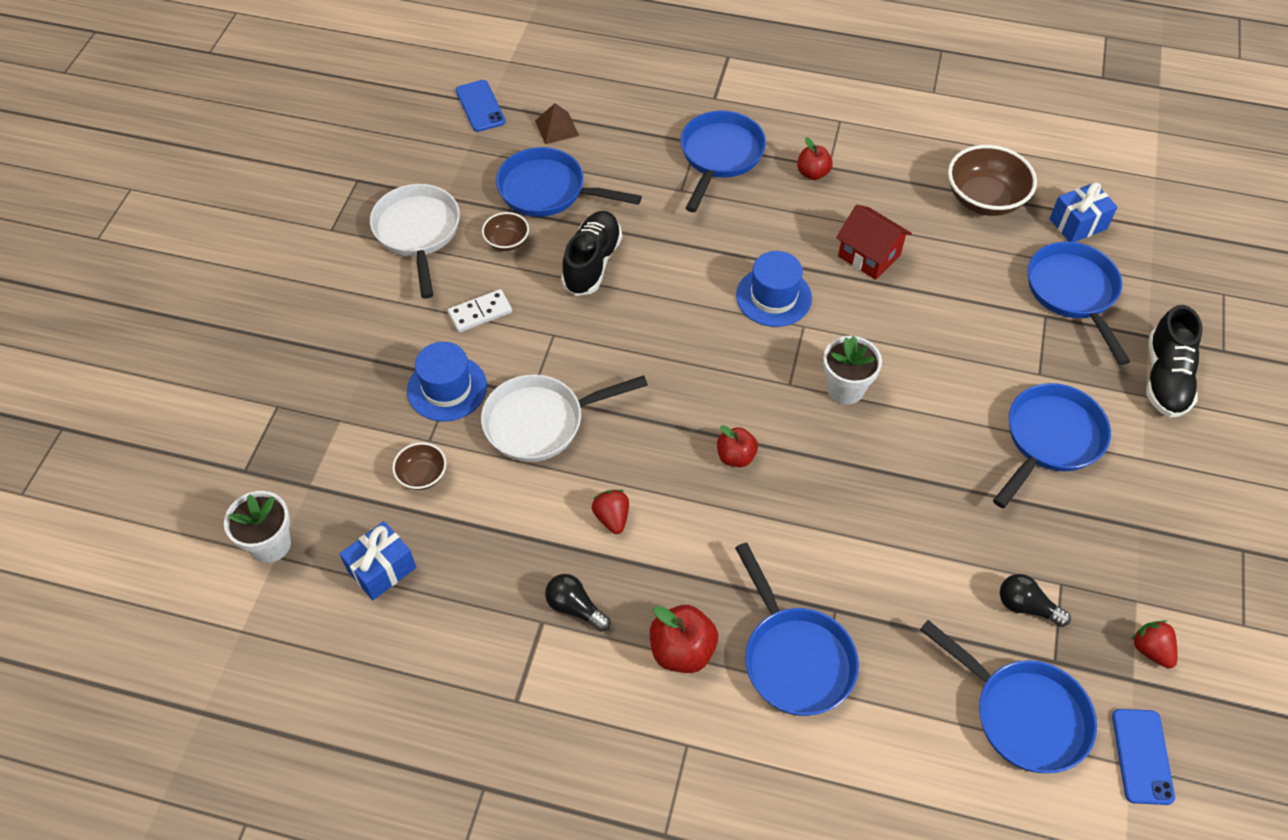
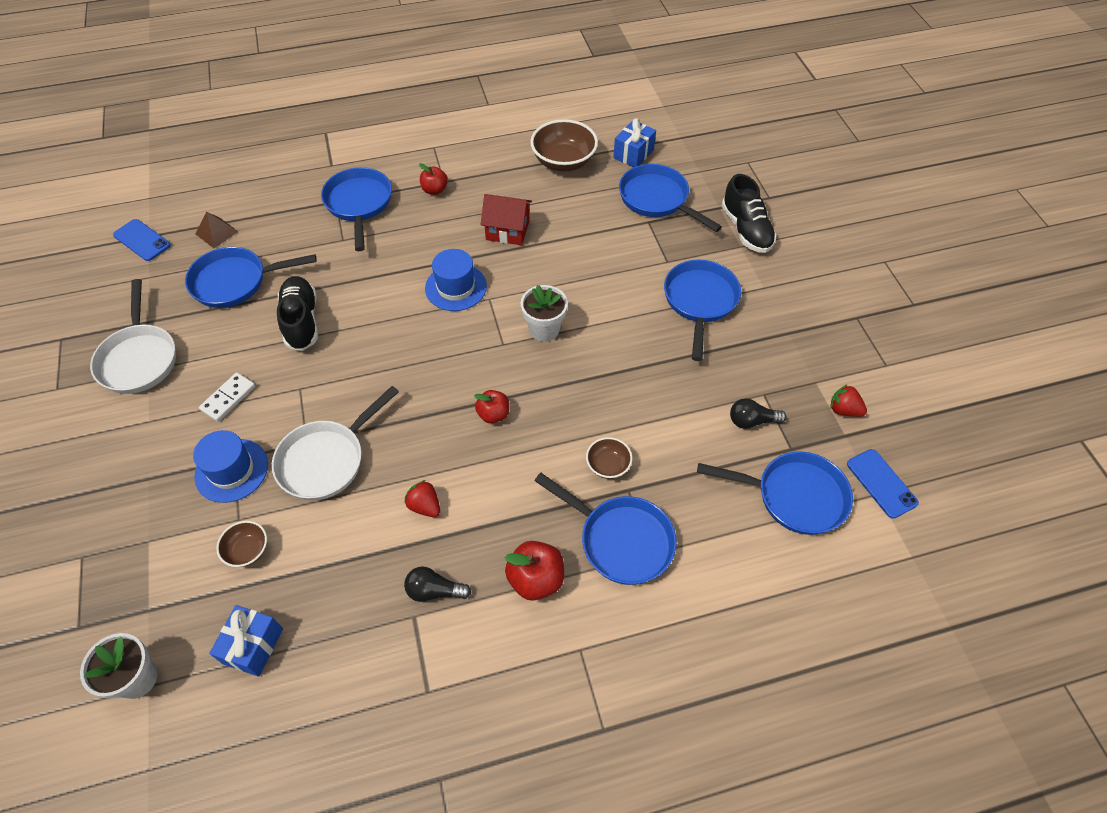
camera: 30 degrees left, 0 degrees up
white pan [370,184,460,299] -> white pan turned 150 degrees counterclockwise [90,279,176,394]
brown bowl [482,212,529,251] -> brown bowl moved to [586,437,632,479]

